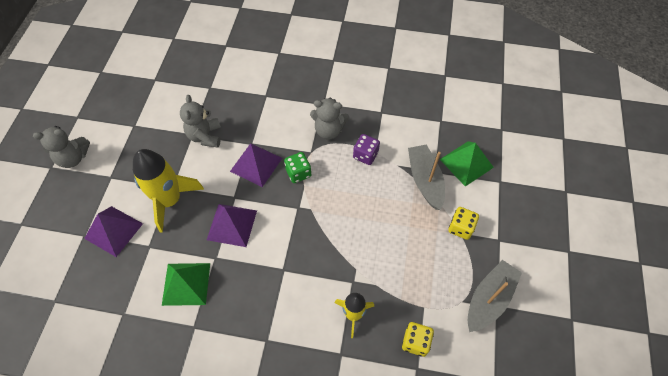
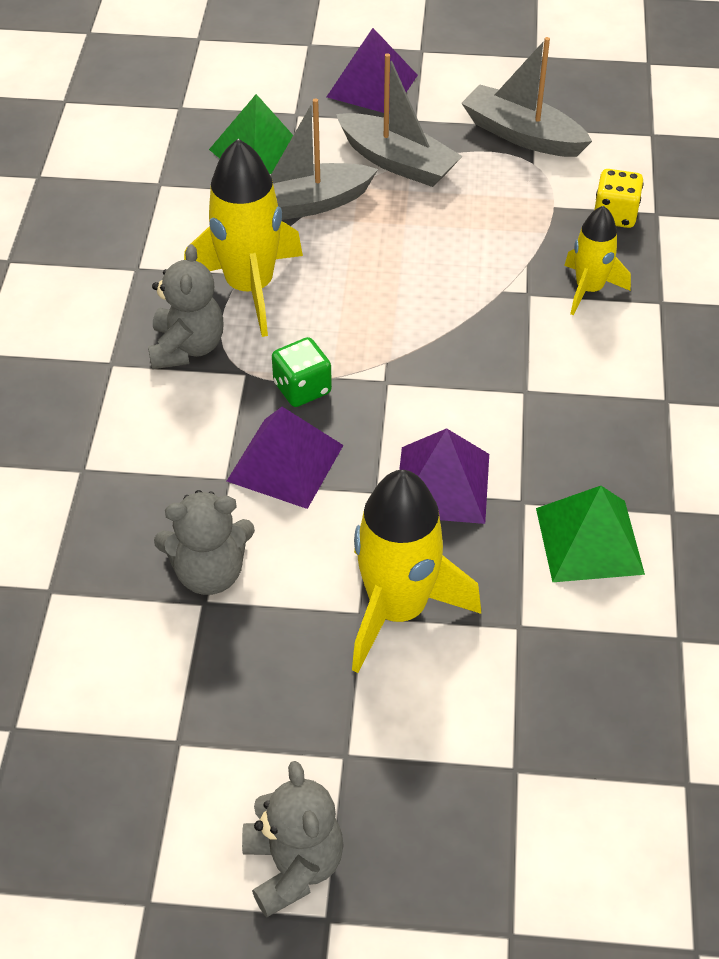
camera: 95 degrees left, 10 degrees down
purple pyramid [84,206,143,257] -> purple pyramid moved to [327,28,418,113]
purple dice [353,134,380,165] -> yellow rocket [184,139,303,337]
yellow dice [448,207,479,240] -> grey boat [336,53,462,187]

